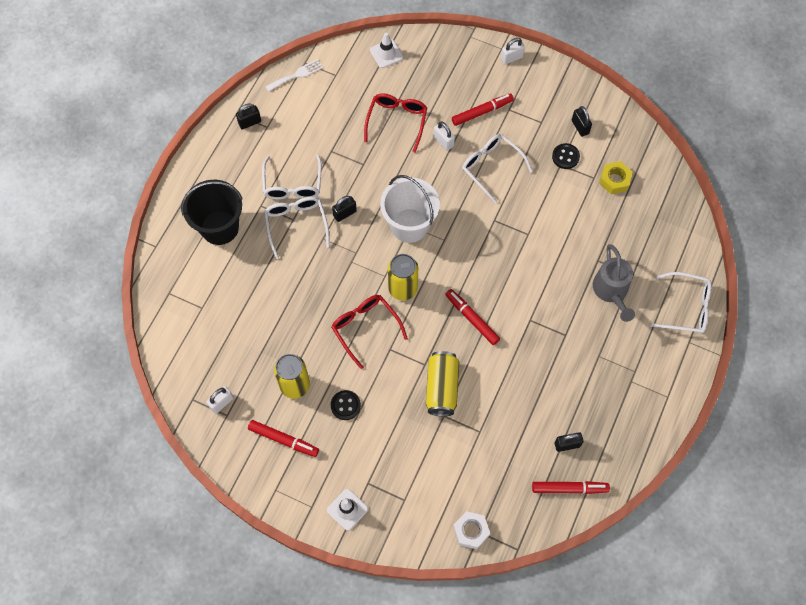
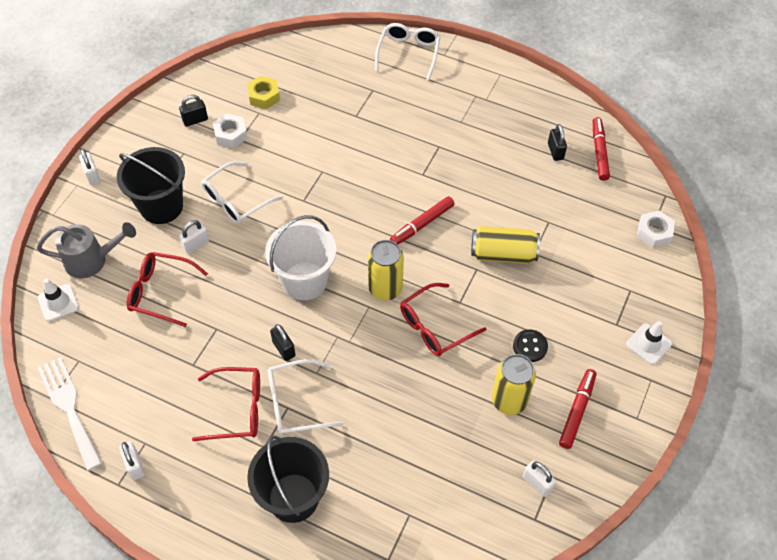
camera: 90 degrees left, 10 degrees down
black padlock [236,104,261,129] -> white padlock [119,441,145,480]
white glasses [262,155,322,199] -> red glasses [192,367,260,441]
white fork [265,59,323,92] -> white fork [38,357,102,471], size x1.58
red marker [452,93,514,126] -> black bucket [117,147,185,224]
black button [552,143,580,169] -> white nut [213,114,248,148]
grey watering can [593,244,635,322] -> grey watering can moved to [37,222,136,278]

